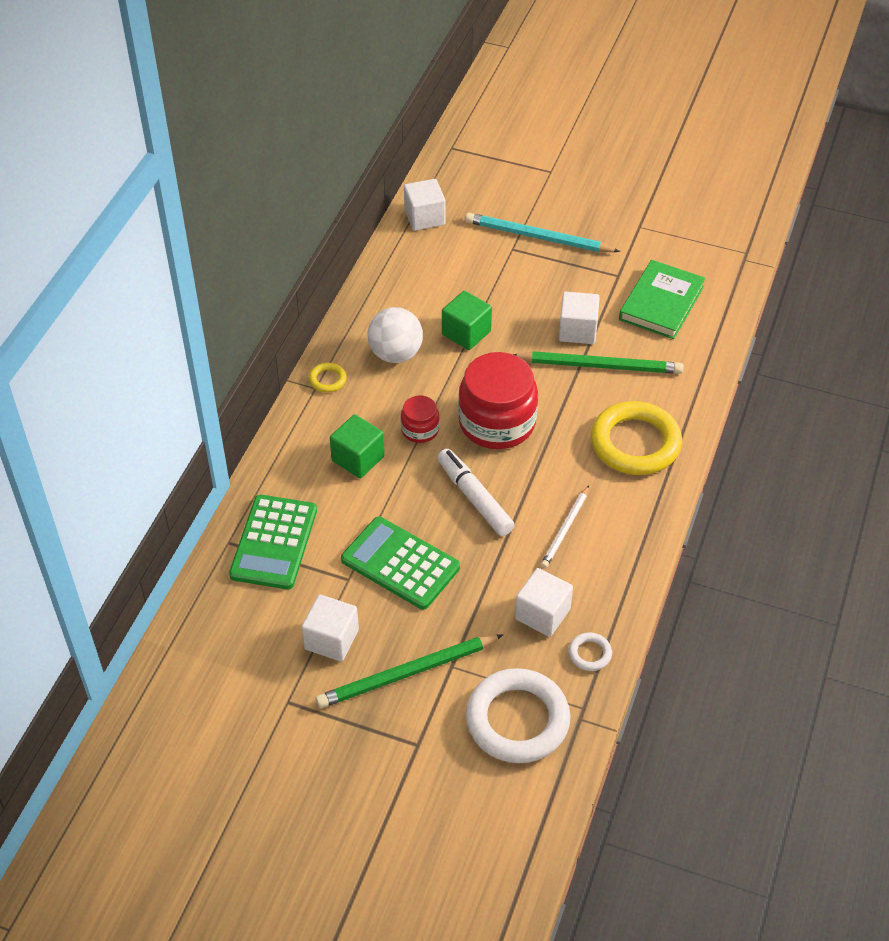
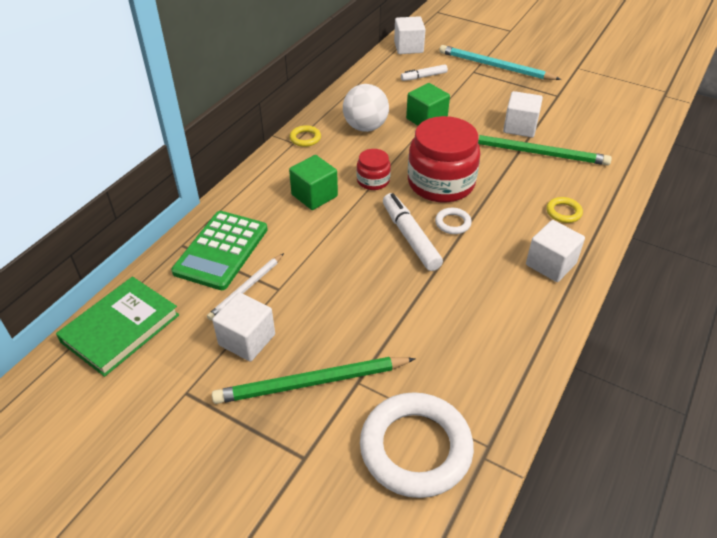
camera: 10 degrees right, 5 degrees down
green calculator [341,517,460,610] -> none
white cube [515,568,573,637] -> white cube moved to [526,220,585,282]
white pencil [541,486,589,568] -> white pencil moved to [207,253,284,320]
white ring [569,632,612,671] -> white ring moved to [435,208,472,234]
yellow ring [591,401,682,475] -> yellow ring [546,197,583,223], size x0.43
green book [619,260,706,339] -> green book moved to [56,277,179,377]
none -> white marker [401,64,448,81]

